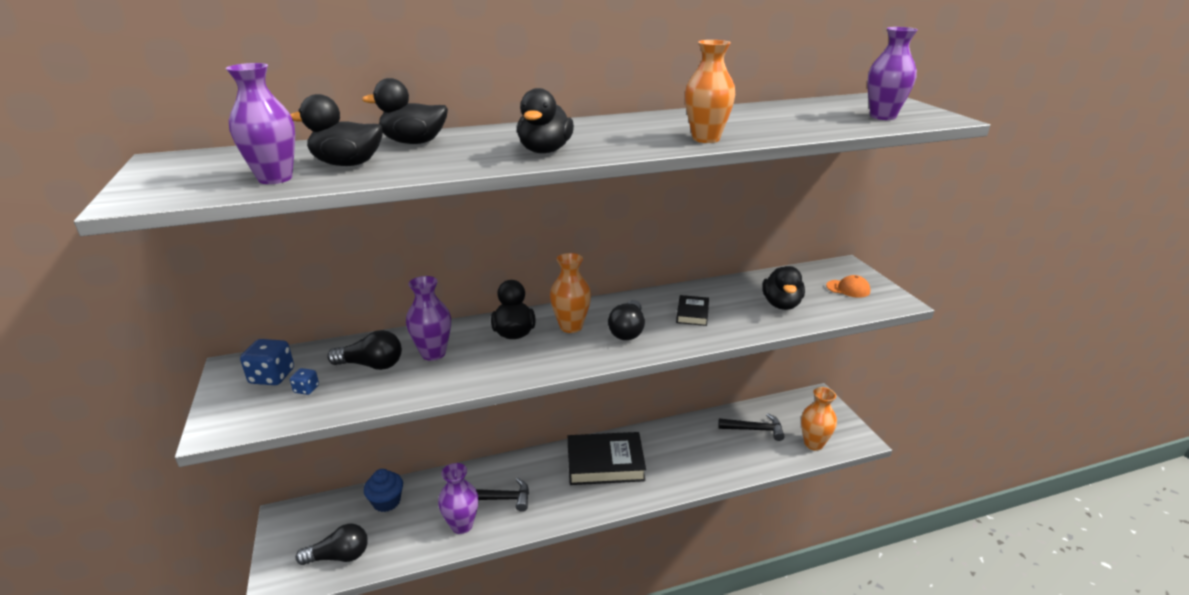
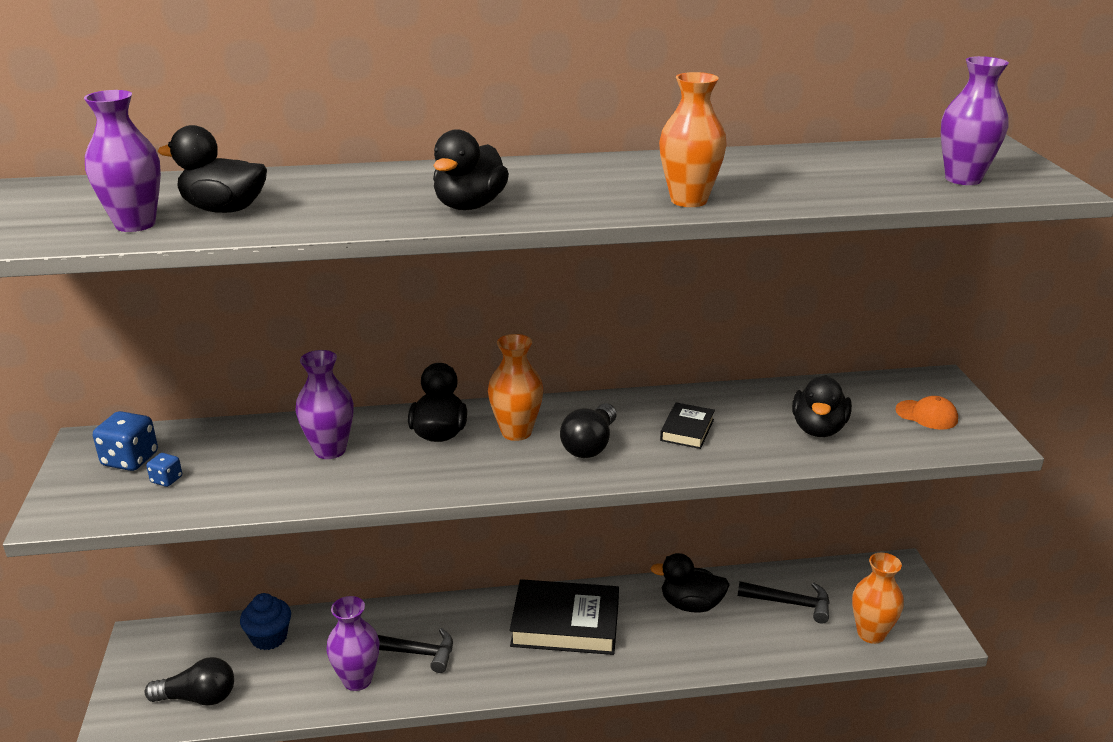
camera: 10 degrees right, 0 degrees up
black light bulb [327,330,402,370] -> none
black duck [362,78,448,144] -> black duck moved to [650,553,730,613]

